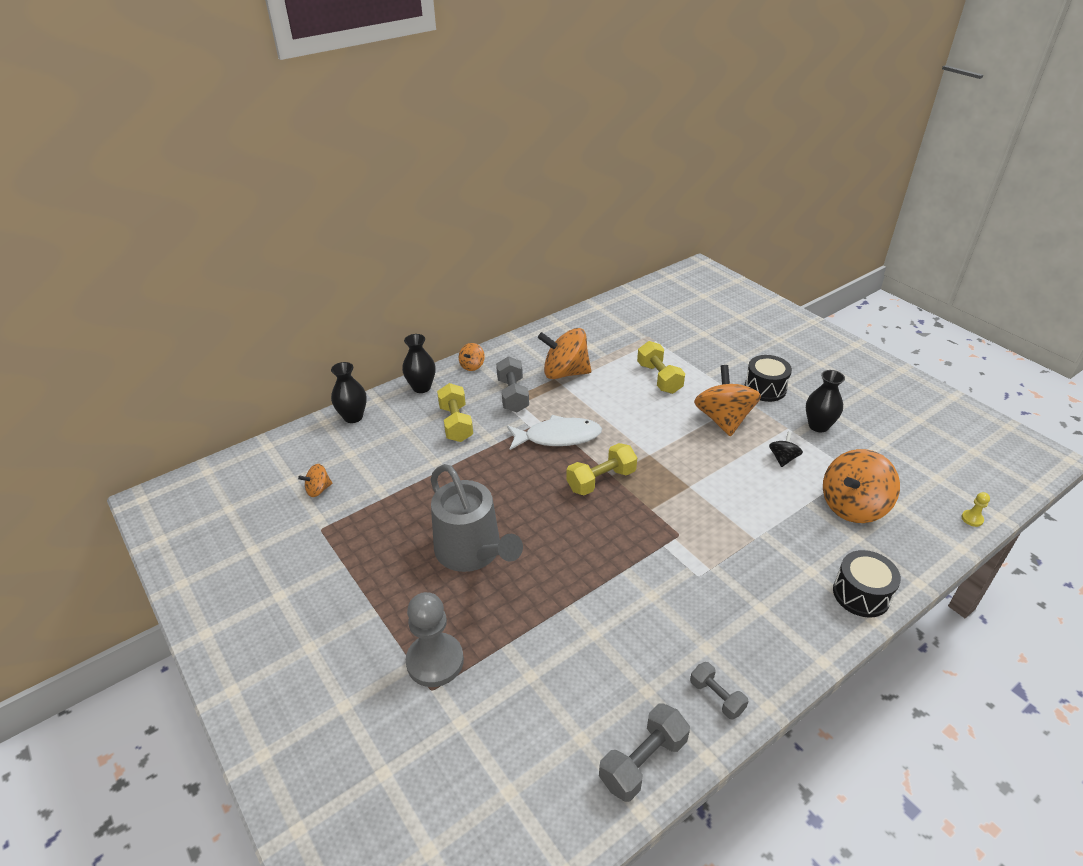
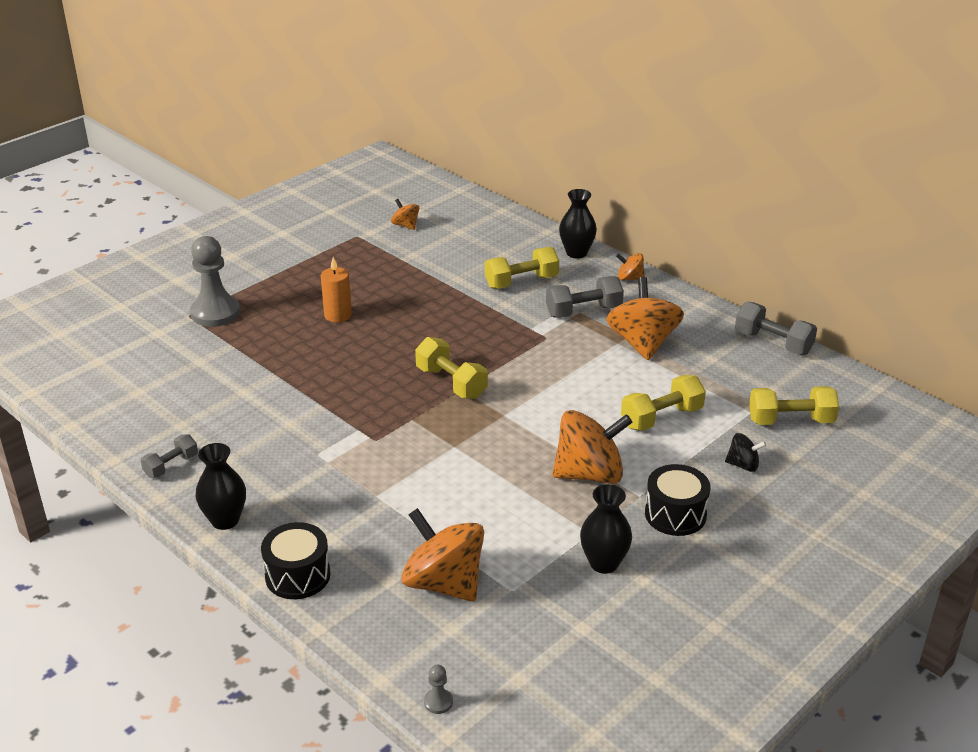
camera: 80 degrees right, 5 degrees down
black vase [331,362,367,423] -> black vase moved to [195,443,246,530]
grey watering can [431,464,523,572] -> orange candle [321,257,352,322]
white fish [507,415,602,450] -> none
grey dumbbell [599,703,690,802] -> grey dumbbell moved to [735,301,817,355]
black spinning top [769,432,803,467] -> black spinning top moved to [725,433,766,472]
yellow pawn [961,492,990,527] -> grey pawn [424,665,453,714]
none -> yellow dumbbell [749,386,839,425]

